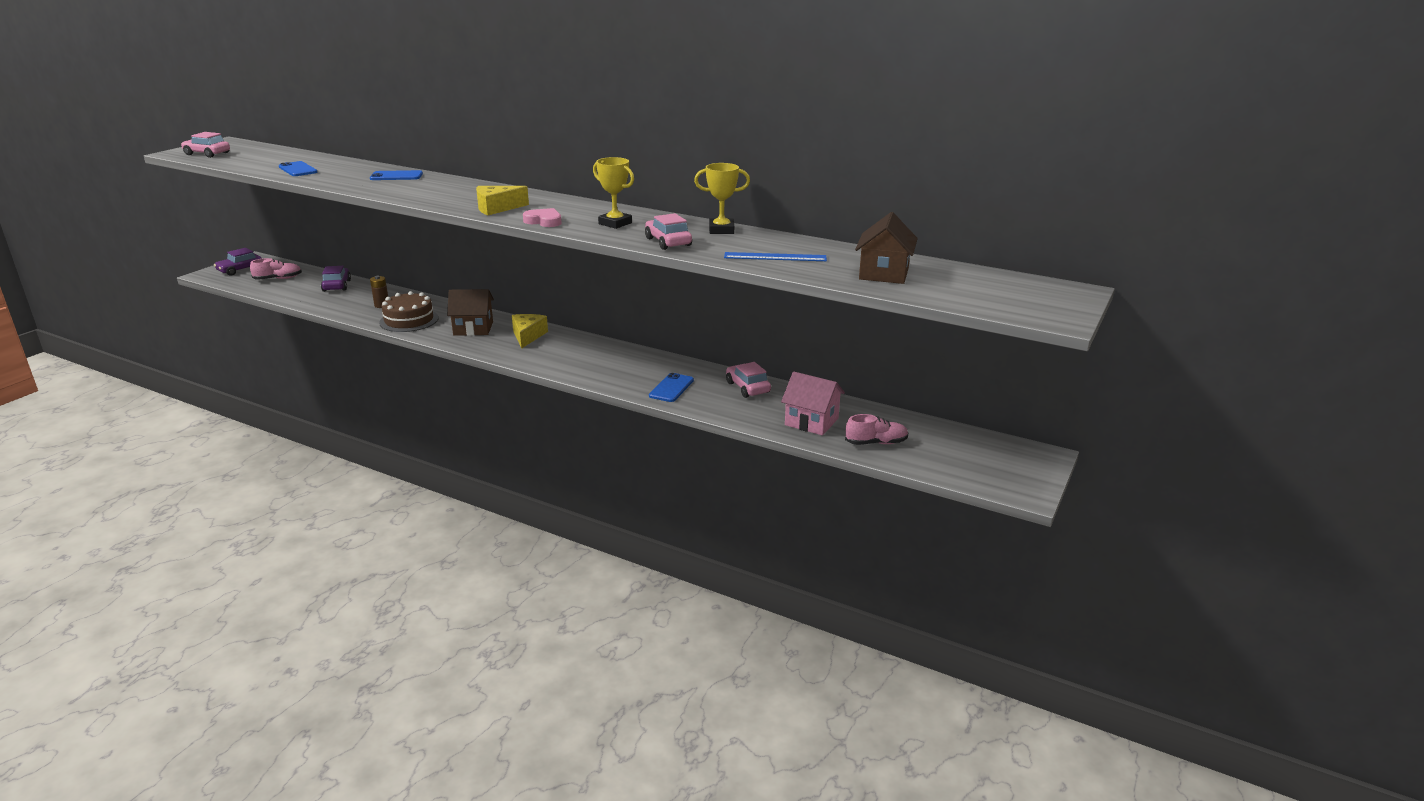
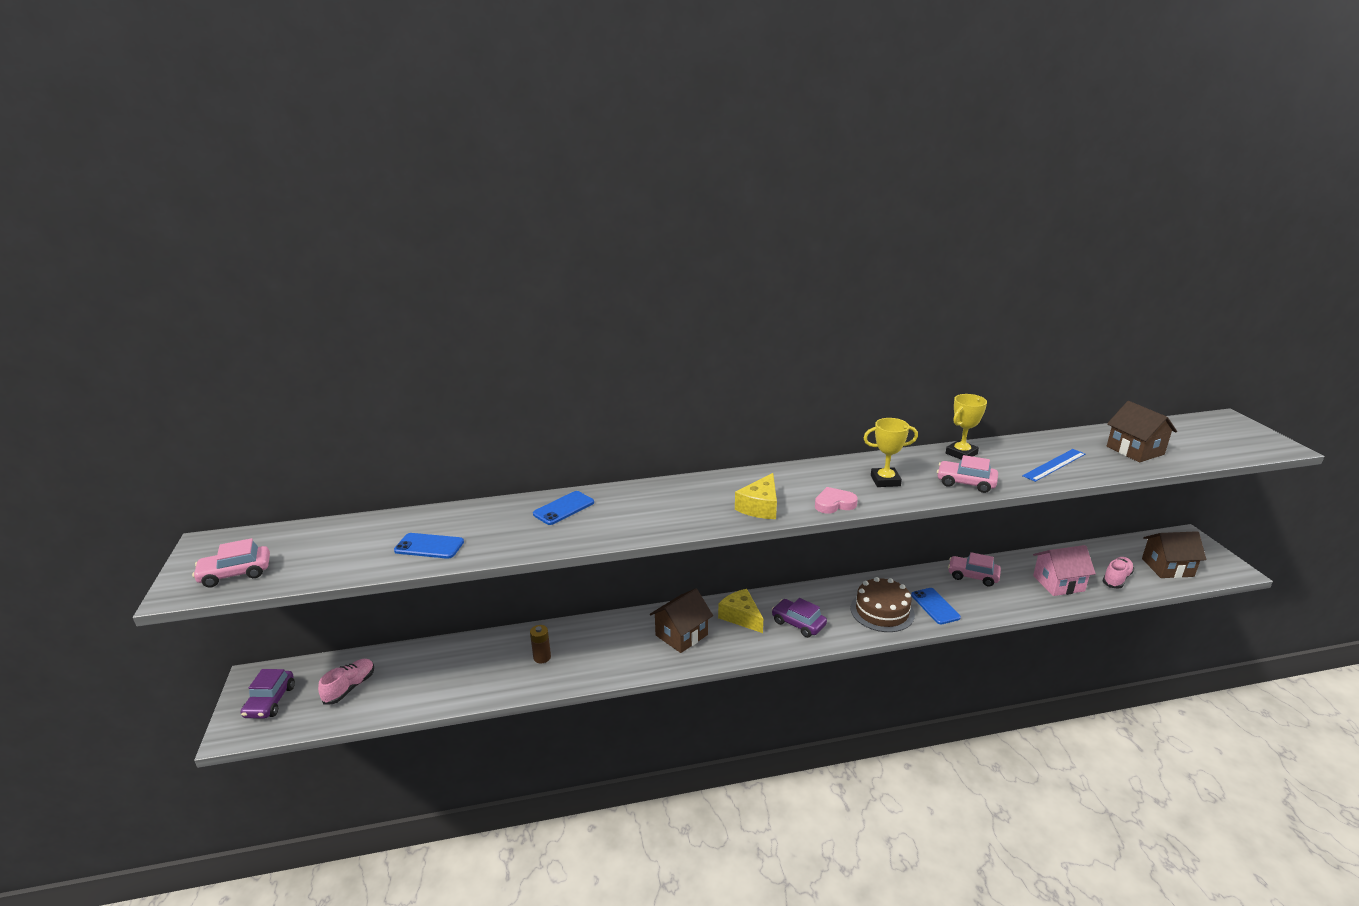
camera: 40 degrees left, 0 degrees up
purple car [321,266,351,292] -> purple car moved to [772,598,827,638]
brown cake [379,291,438,332] -> brown cake moved to [851,577,915,632]
none -> brown house [1142,531,1206,578]

